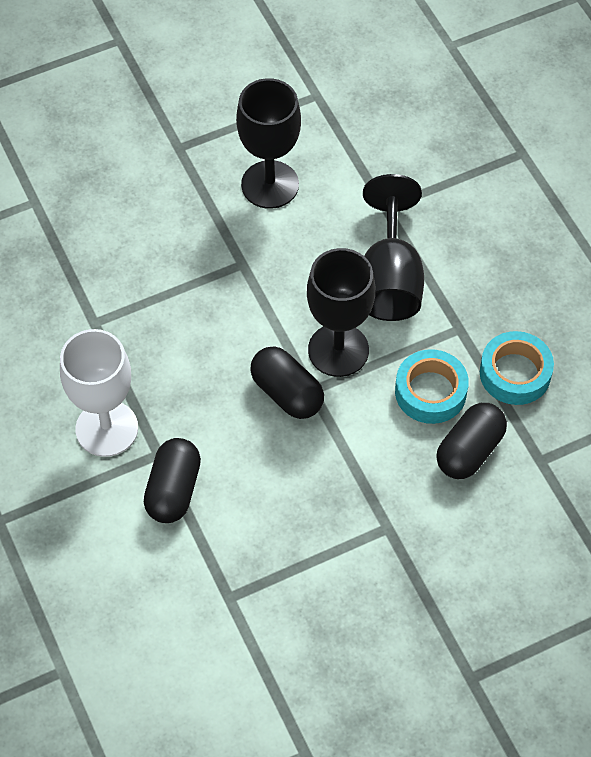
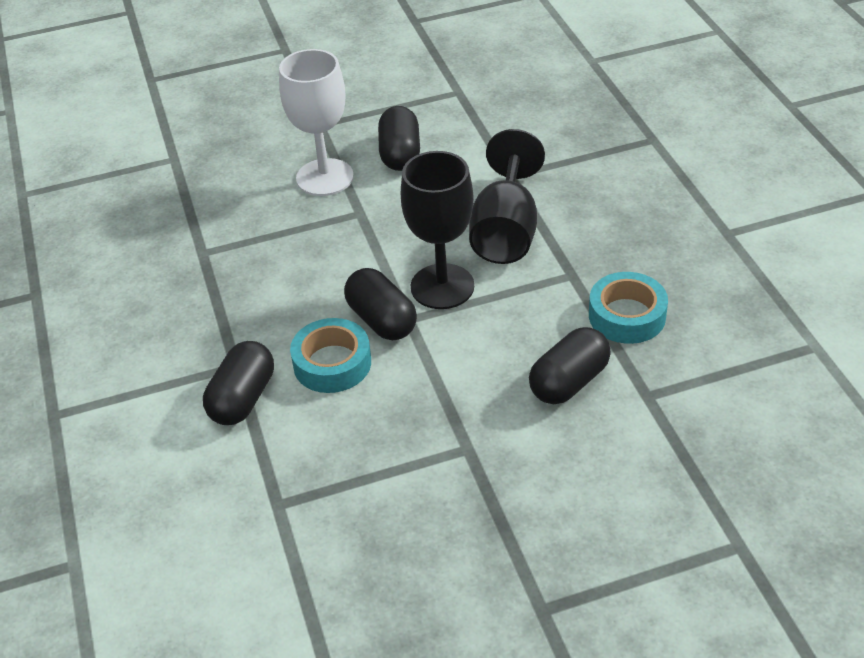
camera: 10 degrees right, 15 degrees down
white goblet [60,329,138,457] -> white goblet moved to [279,49,354,196]
black goblet [236,78,301,209] -> black capsule [378,106,420,171]
turquoise tape [395,349,469,424] -> turquoise tape moved to [290,318,371,393]

